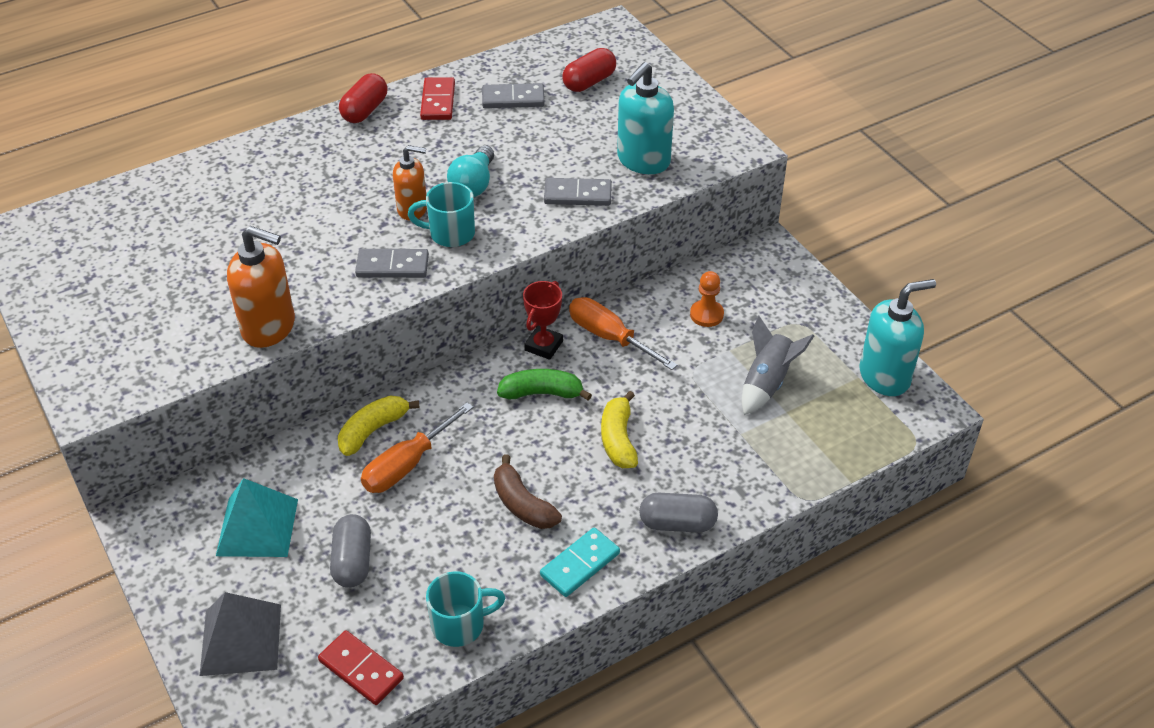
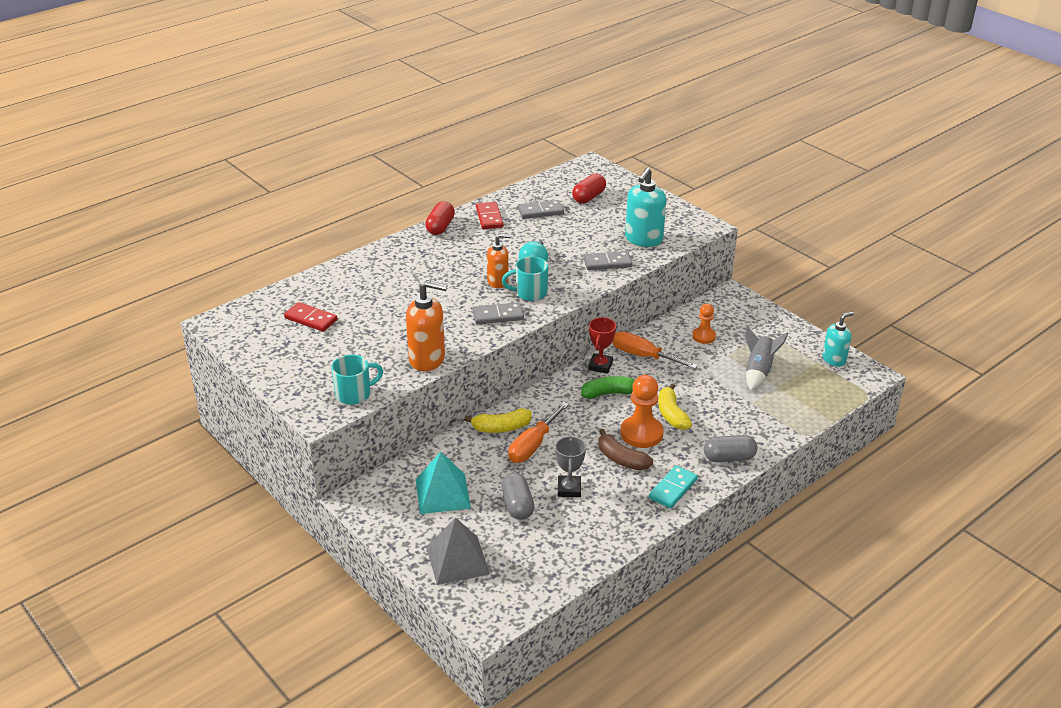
camera: 10 degrees left, 10 degrees down
red domino [318,630,404,705] -> red domino moved to [284,302,337,332]
yellow banana [338,395,420,456] -> yellow banana turned 135 degrees counterclockwise [464,408,531,433]
turquoise mug [426,571,505,647] -> turquoise mug moved to [331,354,383,405]
turquoise soap dispenser [859,279,936,396] -> turquoise soap dispenser [822,312,854,367], size x0.65
none -> grey trophy [555,435,586,497]
none -> orange pawn [620,375,664,448]

